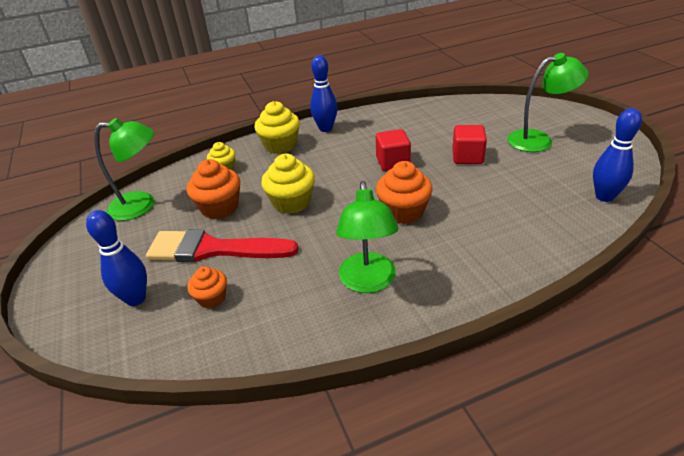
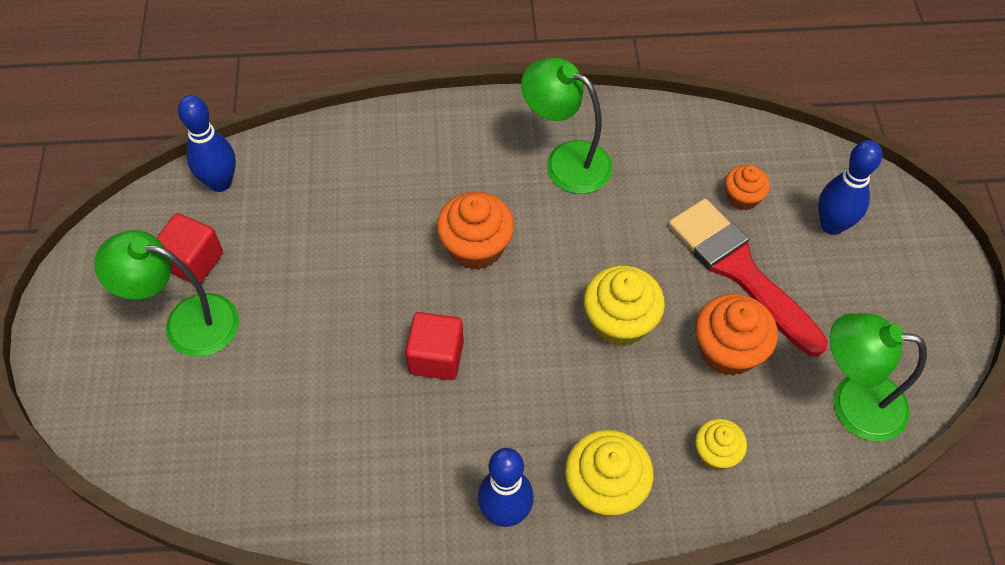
camera: 165 degrees left, 20 degrees up
red brush [146,229,299,262] -> red brush turned 150 degrees counterclockwise [668,199,828,356]
green lamp [336,181,399,293] -> green lamp turned 75 degrees counterclockwise [521,58,613,194]
red cube [452,125,487,164] -> red cube moved to [156,213,223,283]

